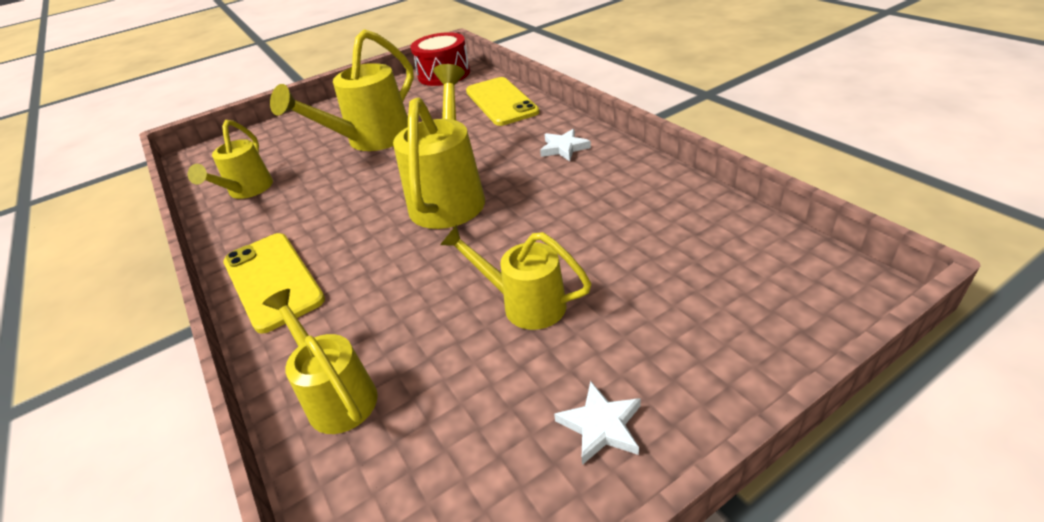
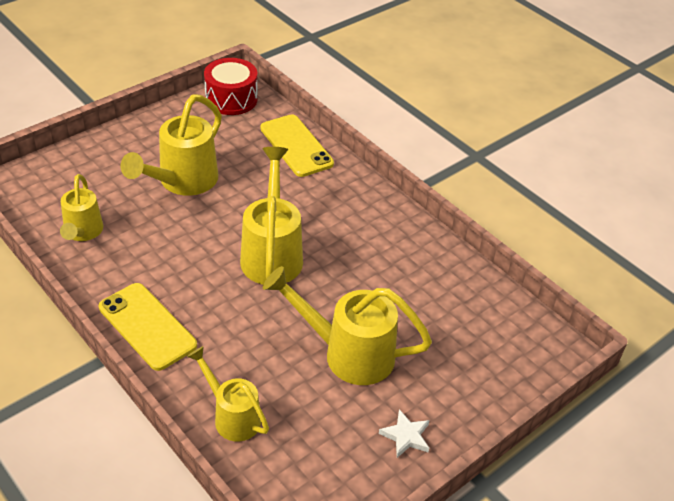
camera: 15 degrees left, 5 degrees up
yellow watering can [440,224,592,330] -> yellow watering can [263,266,432,385], size x1.60
white star [540,129,591,161] -> none

